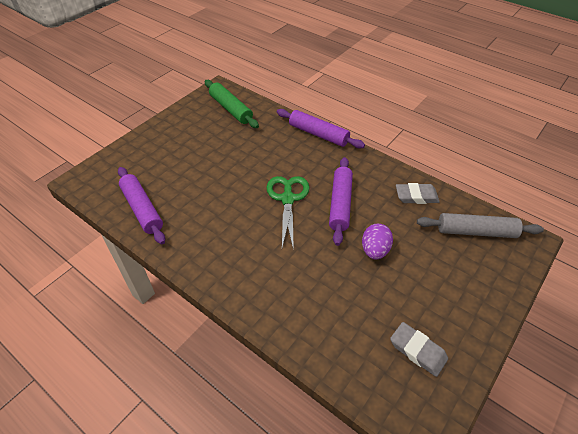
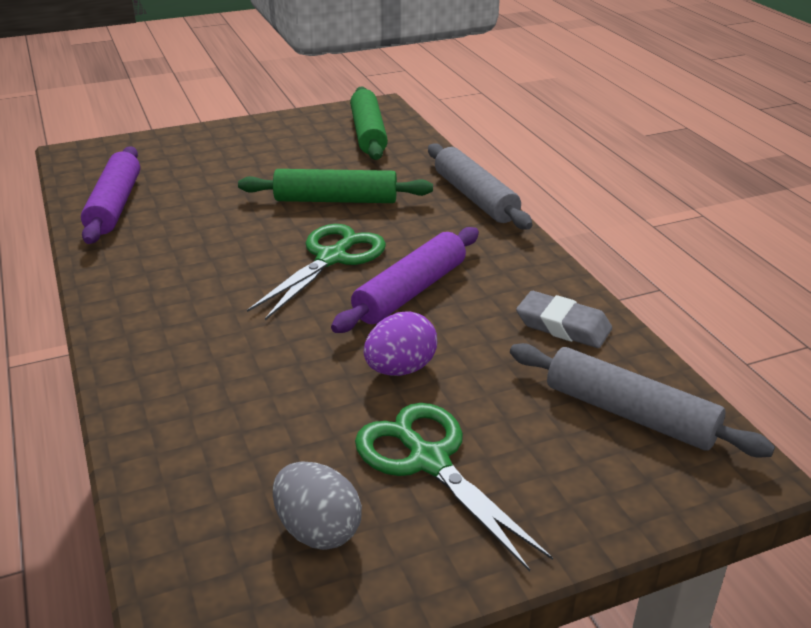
camera: 30 degrees right, 15 degrees down
purple rolling pin [277,109,365,149] -> grey rolling pin [428,143,533,229]
grey eraser [390,322,448,377] -> grey egg [273,461,362,550]
none -> green rolling pin [238,169,433,203]
none -> green scissors [355,403,553,571]

